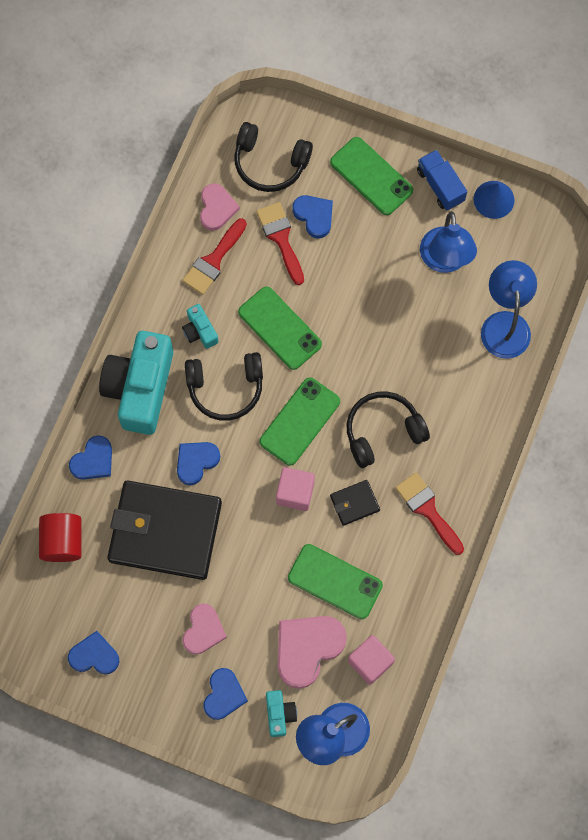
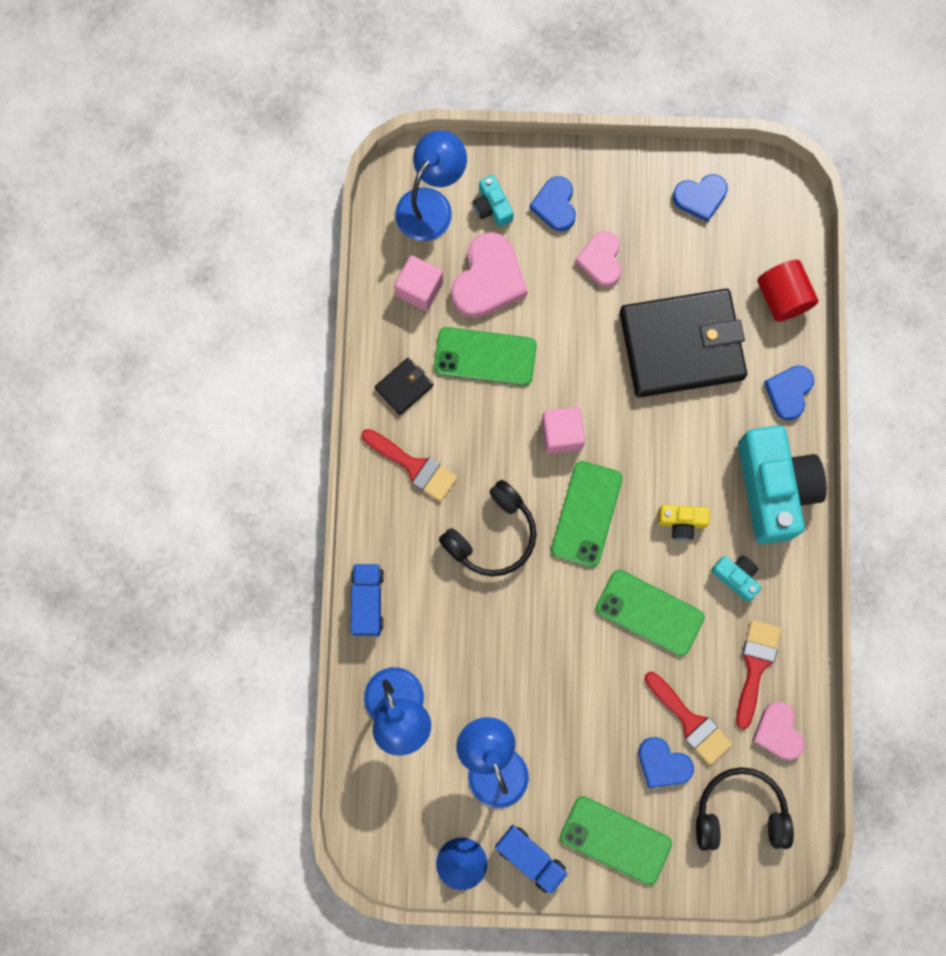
camera: 160 degrees right, 5 degrees up
blue heart [177,442,220,485] -> none
black headphones [185,352,263,421] -> yellow camera [658,505,710,540]
black wallet [330,480,380,526] -> black wallet moved to [375,357,433,415]
none -> blue truck [350,564,384,636]

